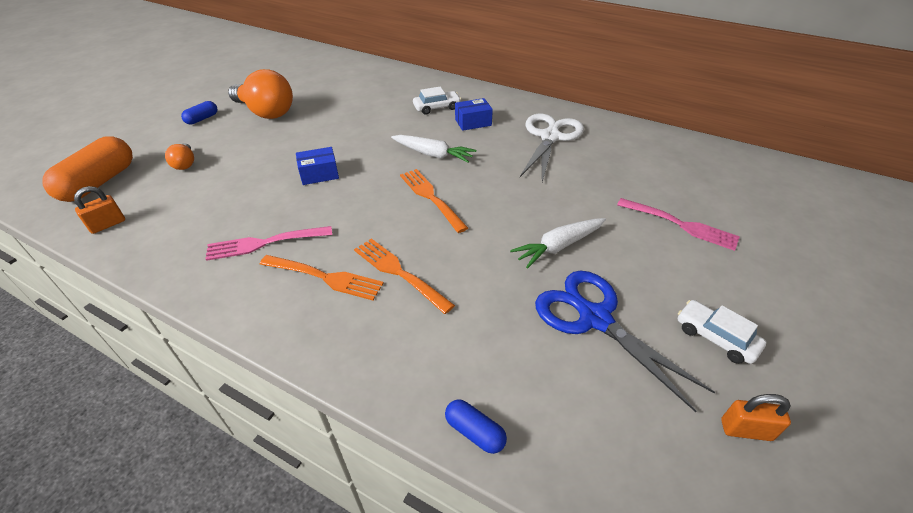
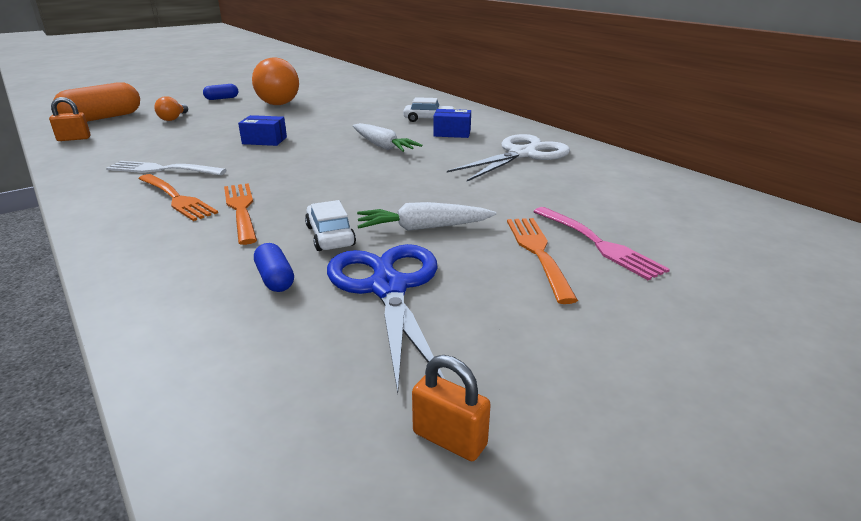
camera: 25 degrees right, 15 degrees down
pink fork [205,226,332,261] -> white fork [106,161,227,175]
orange fork [400,169,468,233] -> orange fork moved to [507,218,578,304]
blue capsule [445,399,507,454] -> blue capsule moved to [254,243,294,292]
white car [678,300,766,364] -> white car moved to [305,200,356,251]

